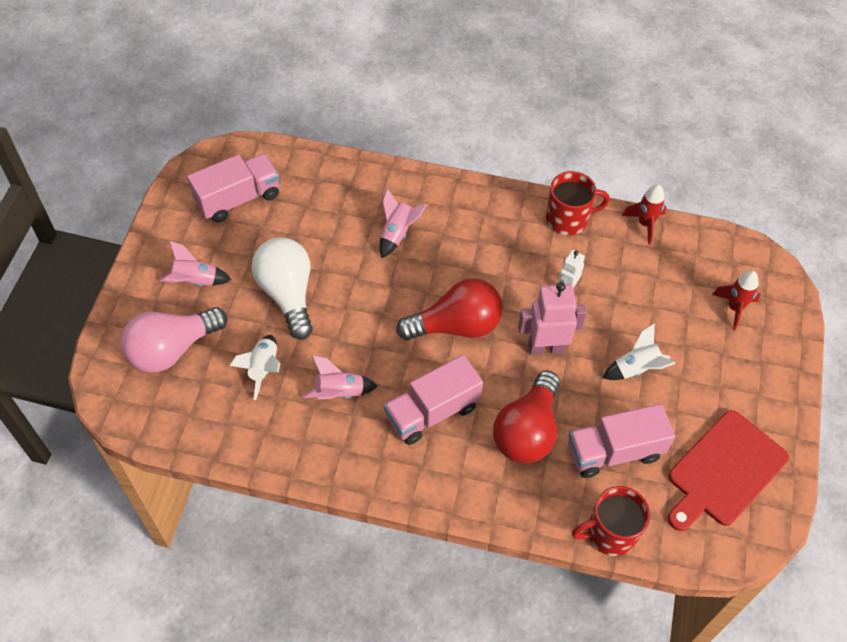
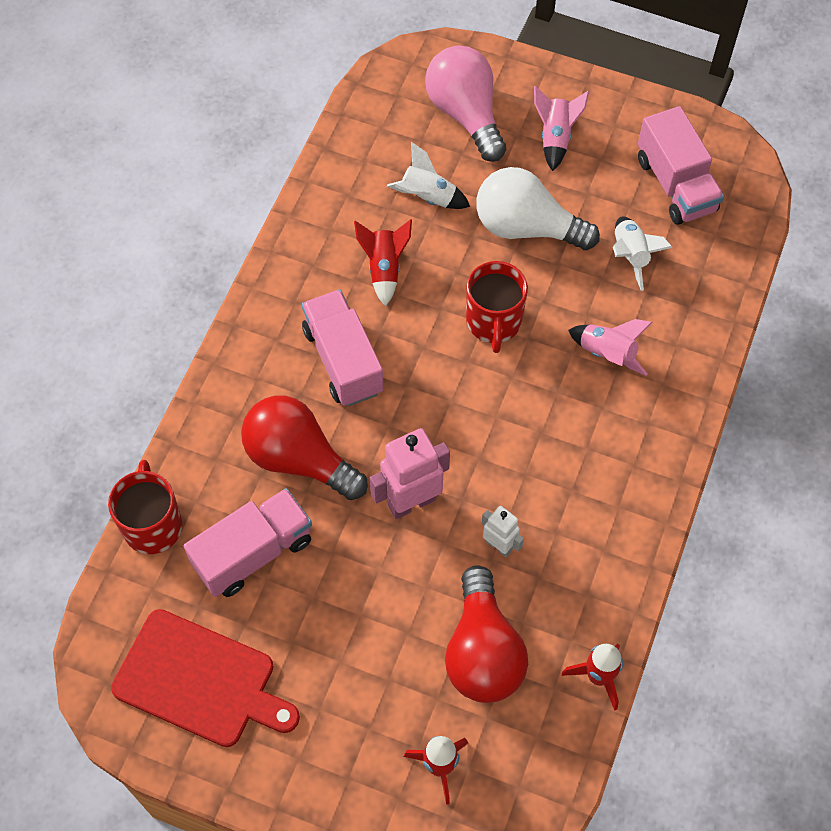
camera: 100 degrees right, 5 degrees up
white light bulb [252,237,313,340] -> white light bulb turned 150 degrees counterclockwise [476,167,600,250]
pink rocket [302,355,377,399] -> red rocket [354,219,412,307]
red light bulb [396,278,503,340] -> red light bulb moved to [445,565,528,703]
pink robot [518,282,587,355] -> pink robot turned 120 degrees counterclockwise [370,428,450,519]
red mug [546,171,610,235] -> red mug moved to [466,261,528,353]
pink truck [568,404,675,478] -> pink truck turned 60 degrees clockwise [184,488,312,597]
white rocket [603,323,676,380] -> white rocket moved to [613,217,672,291]
red cutting board [668,410,789,531] -> red cutting board turned 150 degrees clockwise [111,609,300,747]

